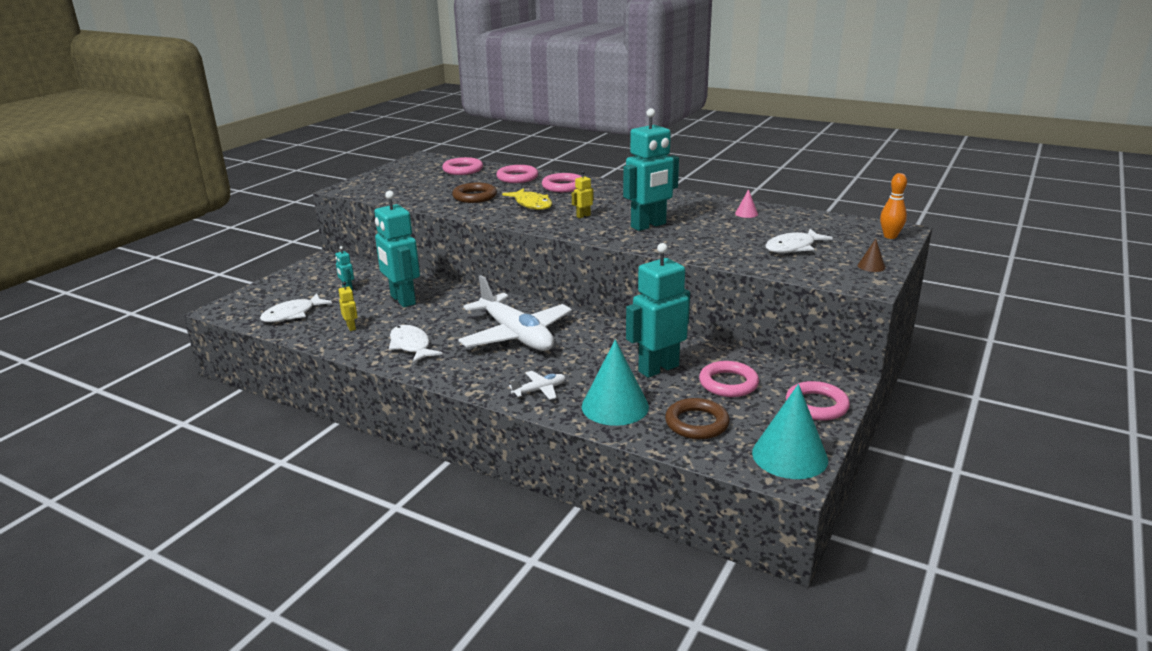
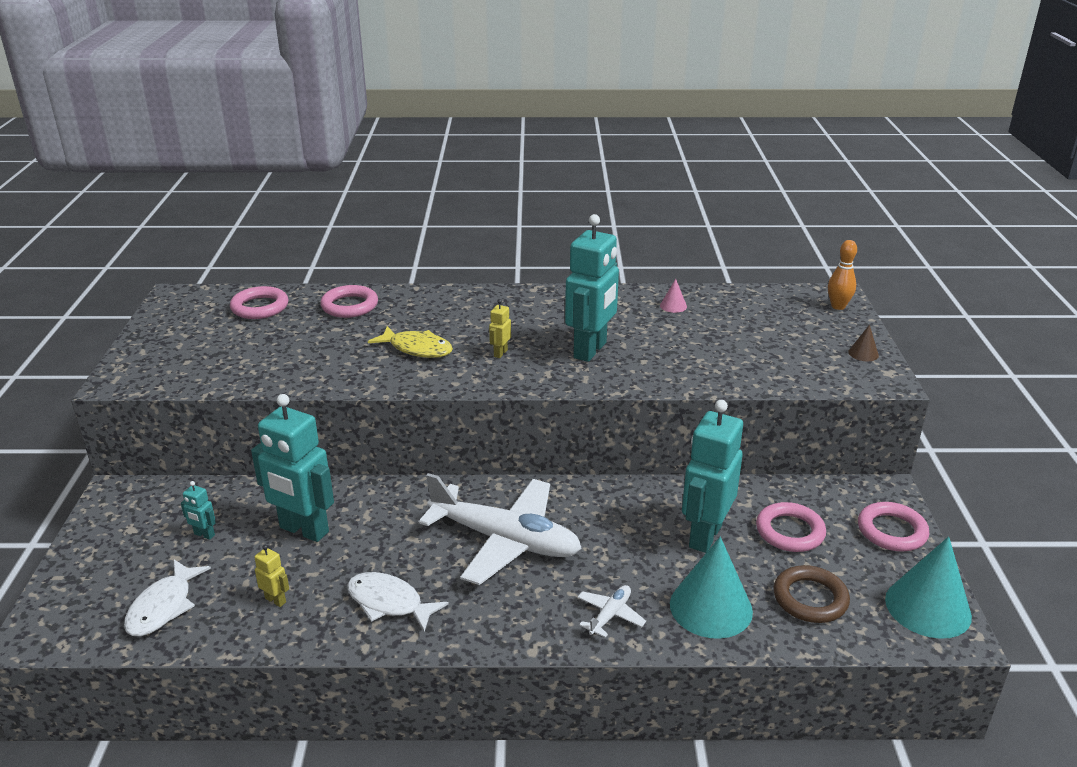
camera: 30 degrees left, 5 degrees up
brown ring [452,183,497,203] -> none
pink ring [542,173,582,192] -> none
white fish [765,229,833,253] -> none

